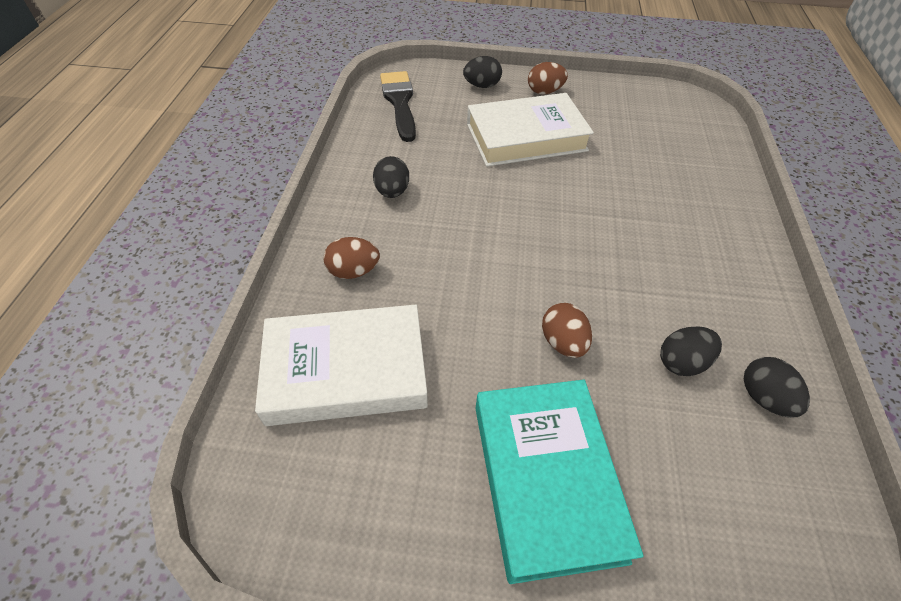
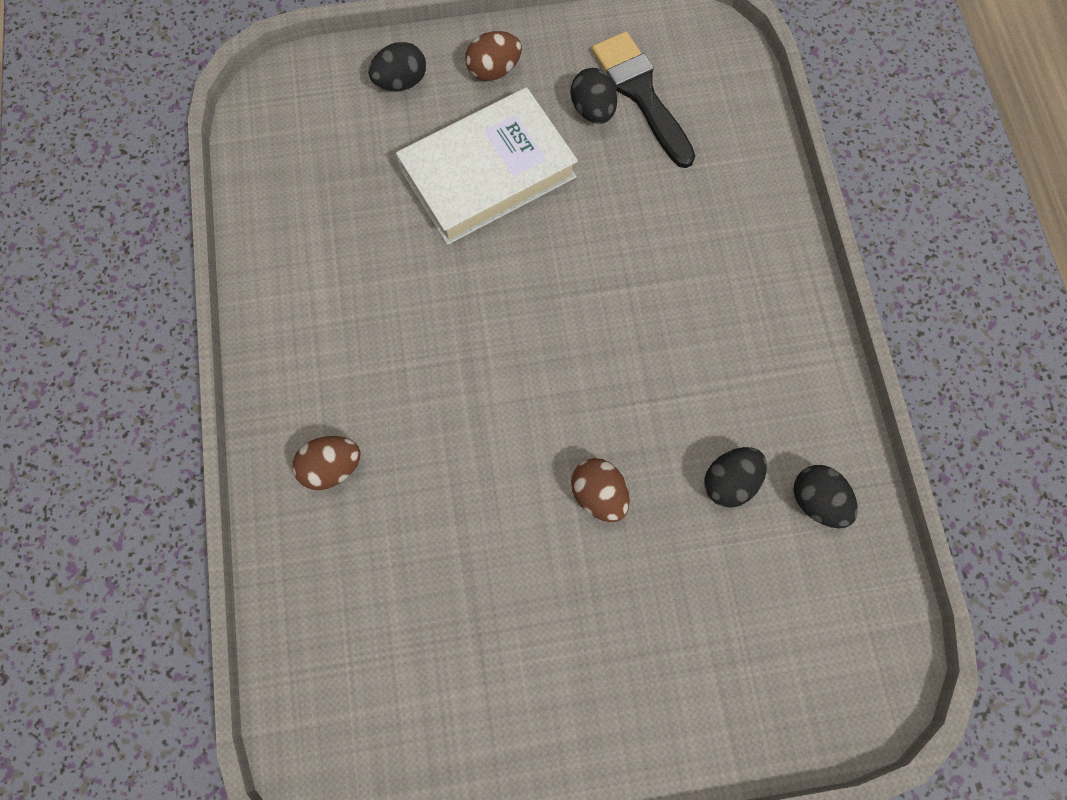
camera: 15 degrees left, 20 degrees up
white book [255,305,428,426] -> none
black egg [373,156,409,198] -> black egg moved to [571,68,617,124]
black brush [380,71,416,142] -> black brush moved to [592,31,695,168]
turquoise book [475,380,643,584] -> none

